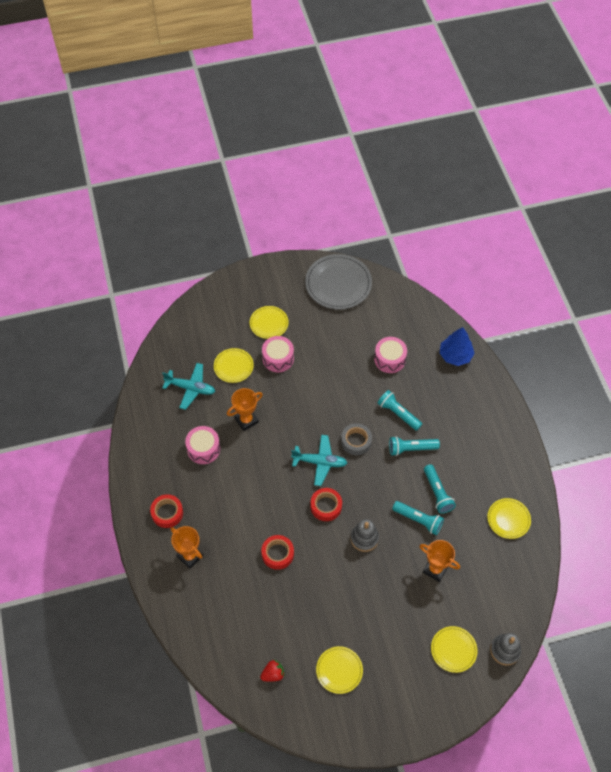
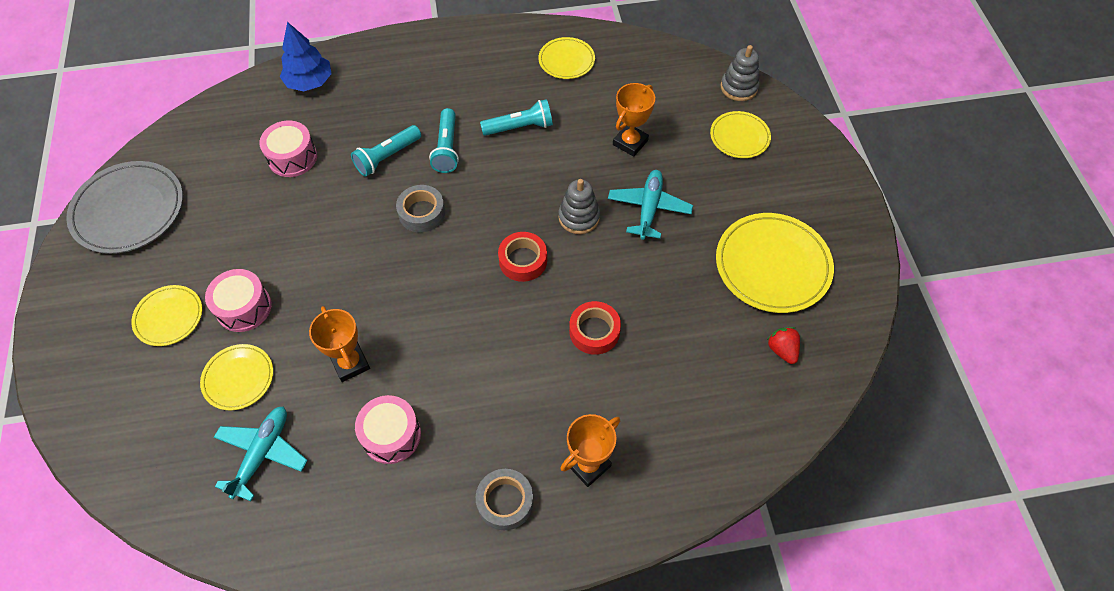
camera: 85 degrees left, 0 degrees up
red tape [150,494,183,528] -> grey tape [476,469,534,530]
turquoise plane [291,435,347,486] -> turquoise plane moved to [608,170,693,240]
yellow plate [316,646,363,694] -> yellow plate [716,213,834,313], size x1.75
turquoise flashlight [392,501,444,535] -> none

